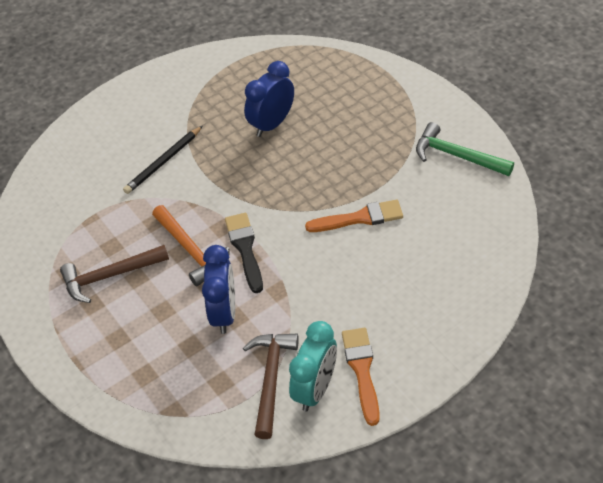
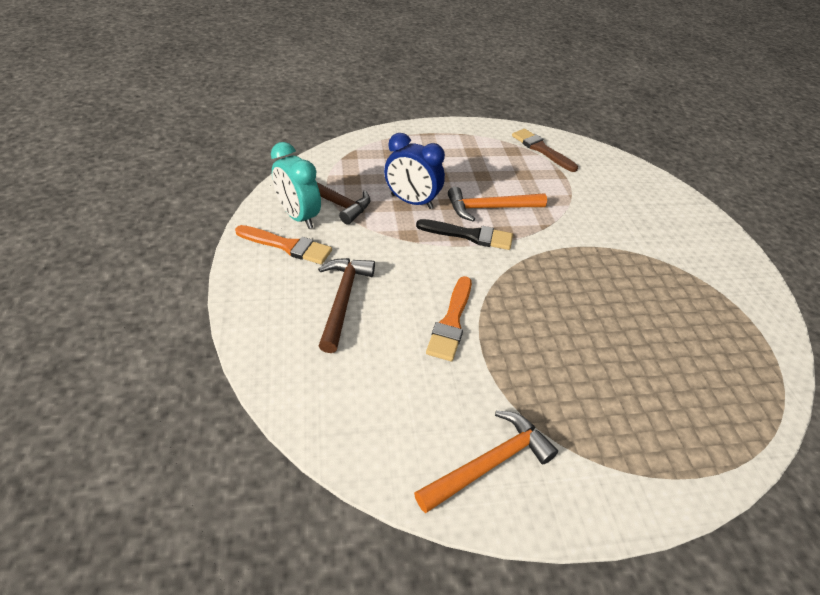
camera: 110 degrees right, 5 degrees down
brown hammer [60,245,169,303] -> brown hammer moved to [318,258,375,353]
black pencil [123,126,202,194] -> none
blue clock [244,61,294,137] -> none
green hammer [416,122,514,176] -> orange hammer [414,411,558,513]
none -> brown brush [512,129,578,172]

